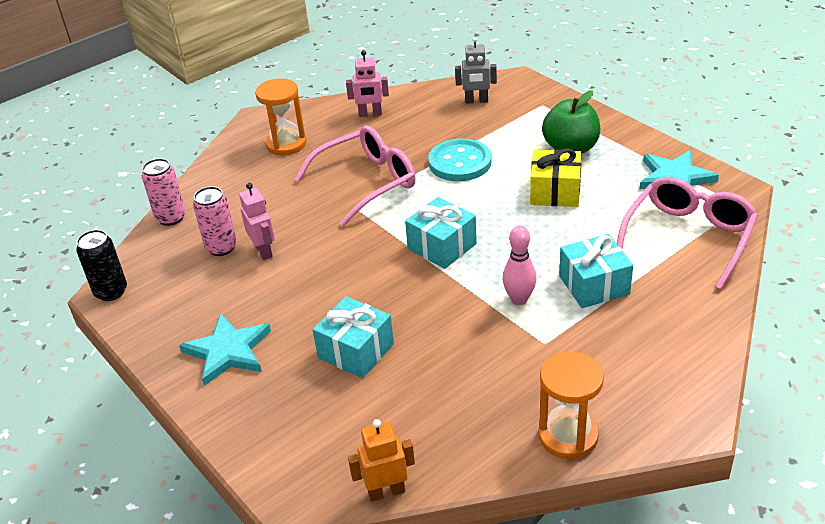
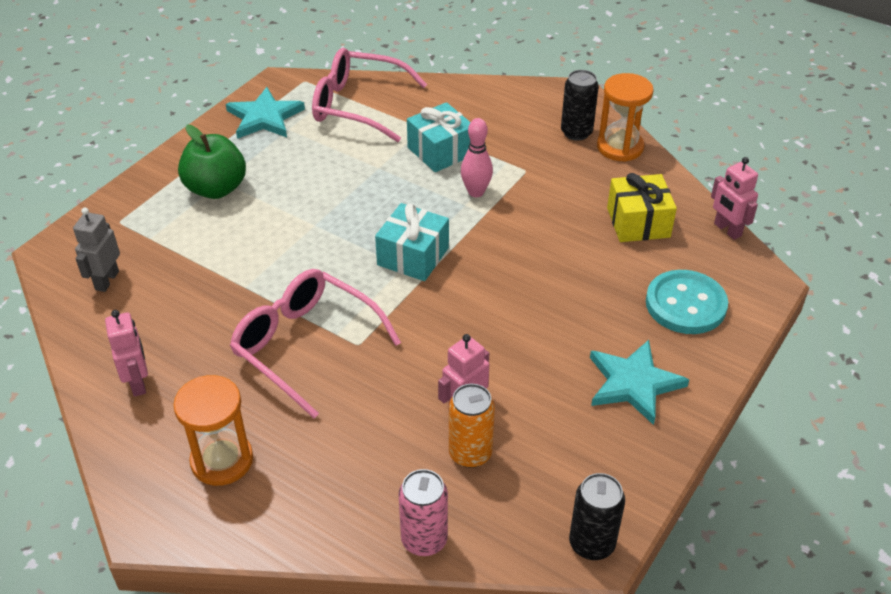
camera: 110 degrees left, 5 degrees up
pink can [193,186,237,256] -> orange can [449,384,495,468]
turquoise gift [313,296,394,378] -> none
orange robot [348,419,415,502] -> pink robot [711,157,758,240]
turquoise button [428,139,492,181] -> turquoise button moved to [646,270,728,334]
grey robot [455,37,497,104] -> grey robot turned 150 degrees counterclockwise [73,208,120,292]
yellow gift [530,148,581,207] -> yellow gift moved to [607,173,677,242]
none -> black can [561,70,599,141]

